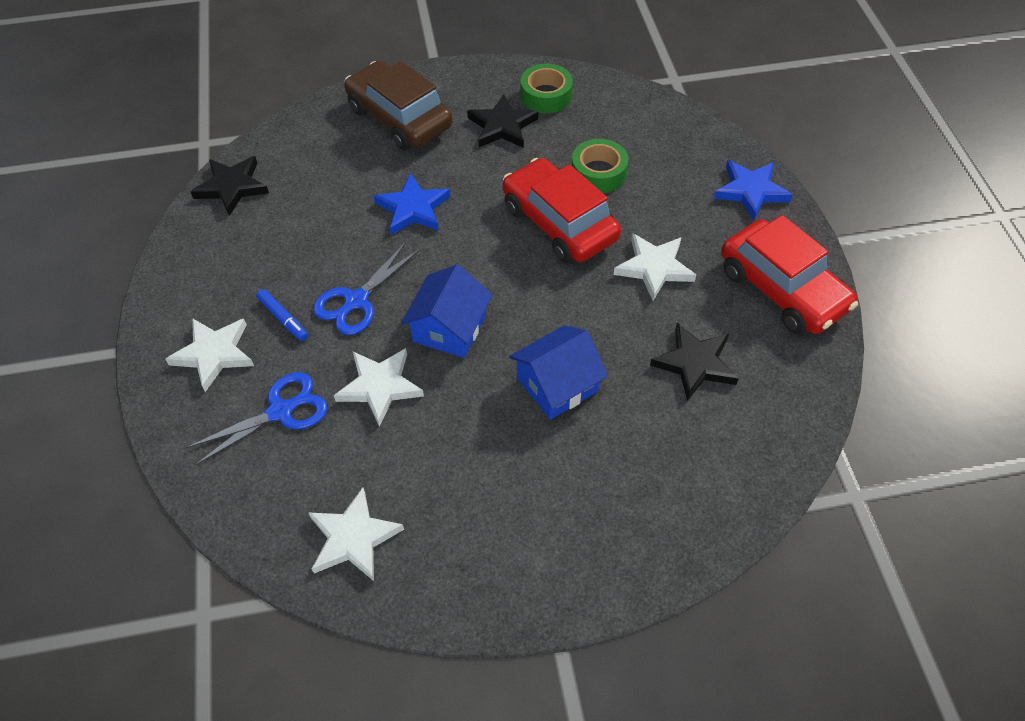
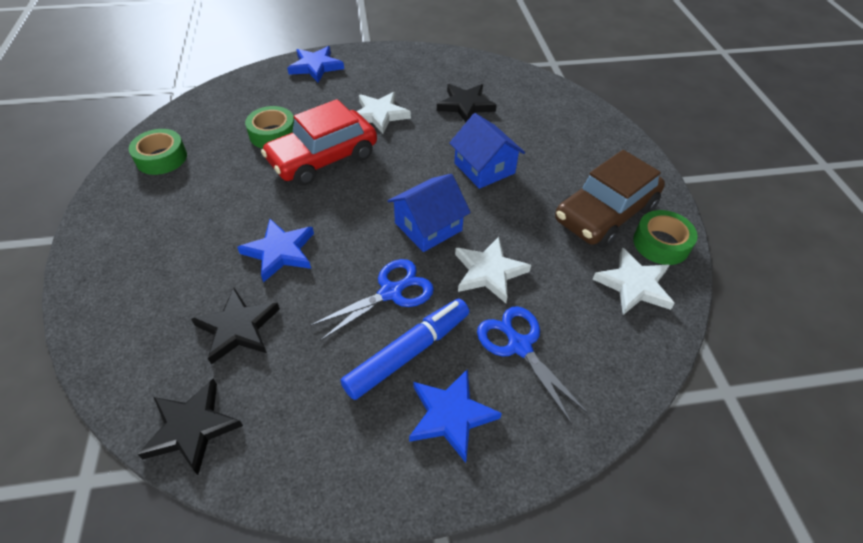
camera: 90 degrees left, 5 degrees down
white star [165,318,254,392] -> blue star [409,369,502,463]
blue marker [256,289,308,341] -> blue marker [341,299,469,400], size x1.89
blue scissors [313,242,420,335] -> blue scissors turned 75 degrees counterclockwise [310,259,434,341]
brown car [344,60,453,150] -> brown car moved to [555,150,665,248]
blue house [401,265,493,358] -> blue house turned 60 degrees counterclockwise [388,174,471,252]
black star [467,94,538,148] -> black star moved to [191,288,280,364]
red car [721,215,858,334] -> none
none -> green tape [633,210,698,265]

